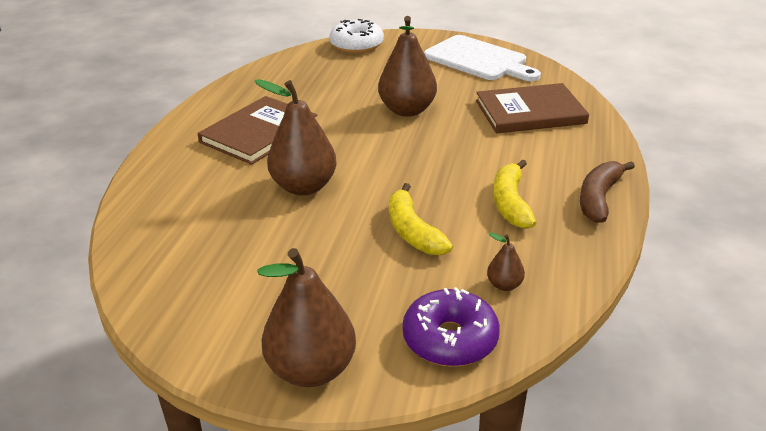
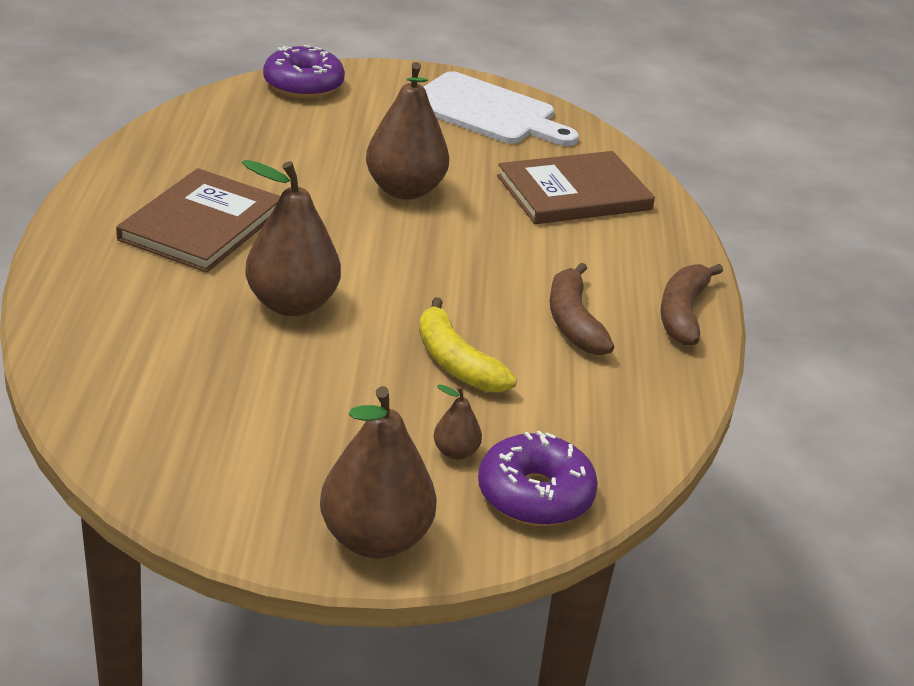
camera: 15 degrees left, 0 degrees up
white donut [330,19,384,53] -> purple donut [263,45,345,99]
brown pear [487,232,525,291] -> brown pear moved to [434,384,482,460]
yellow banana [493,159,536,229] -> brown banana [550,262,614,355]

